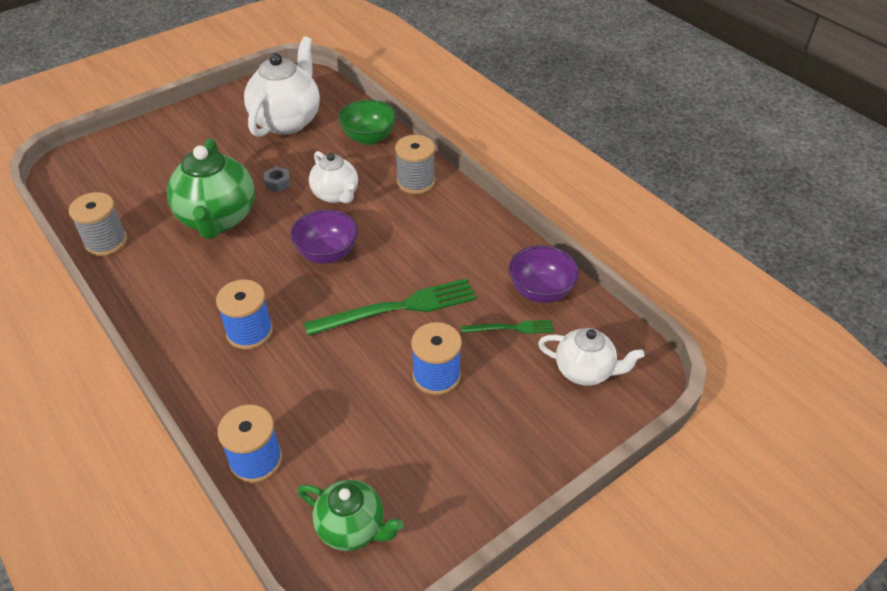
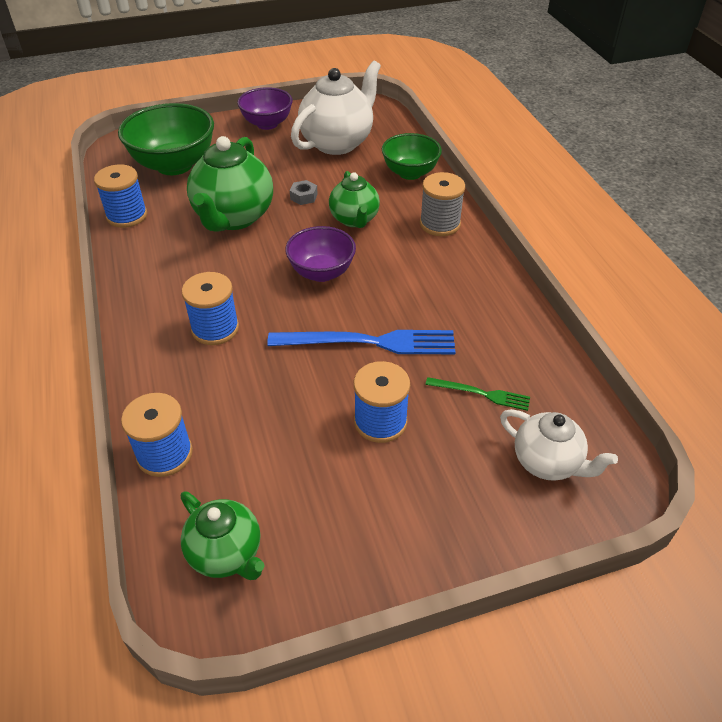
camera: 20 degrees right, 0 degrees up
grey spool [69,192,127,256] -> blue spool [94,165,147,228]
green fork [304,278,476,336] -> blue fork [267,330,456,354]
white teapot [309,151,358,203] -> green teapot [329,171,380,228]
purple bowl [509,245,579,303] -> purple bowl moved to [237,87,293,130]
none -> green bowl [118,103,214,175]

